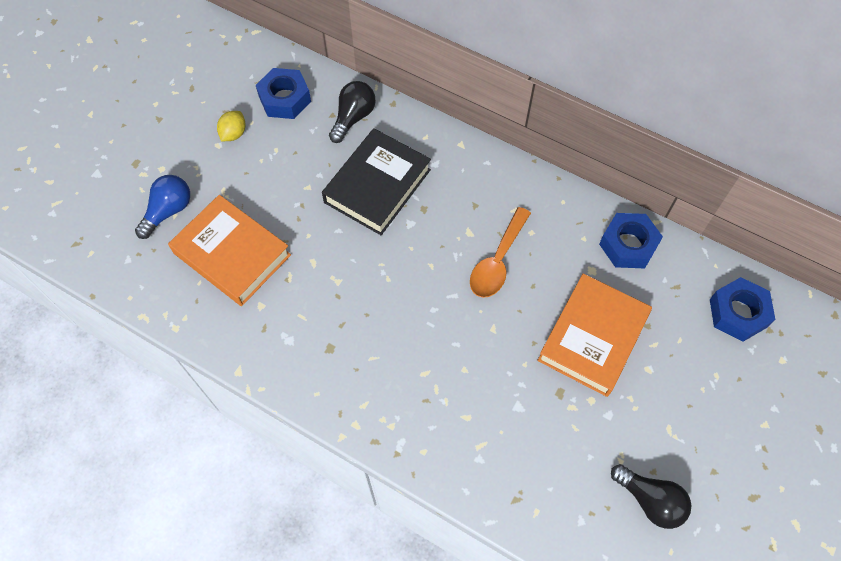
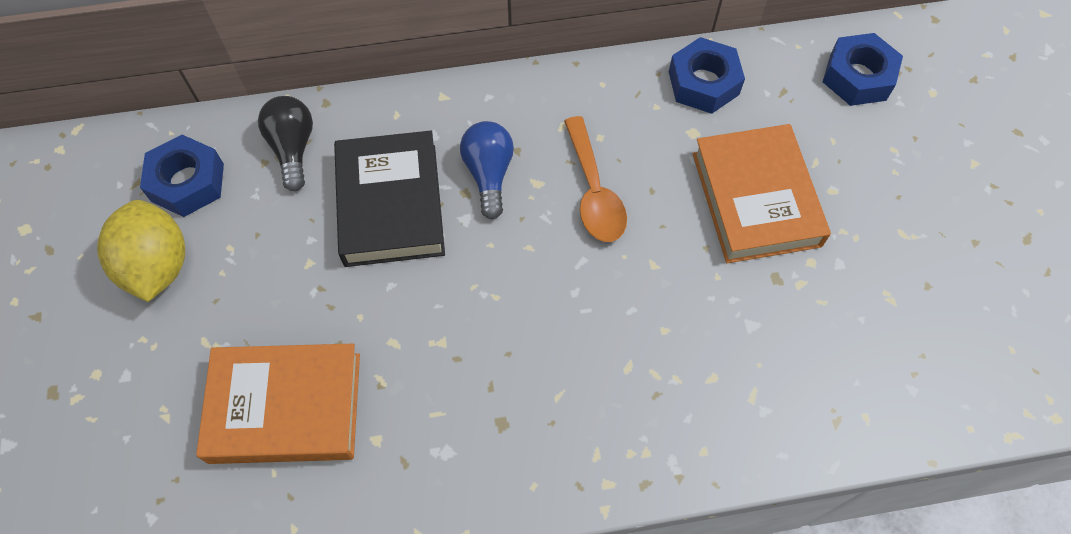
camera: 40 degrees left, 0 degrees up
blue light bulb [135,175,190,239] -> blue light bulb moved to [460,121,514,219]
yellow lemon [217,111,246,141] -> yellow lemon [97,200,185,302], size x1.92
black light bulb [611,464,691,529] -> none

